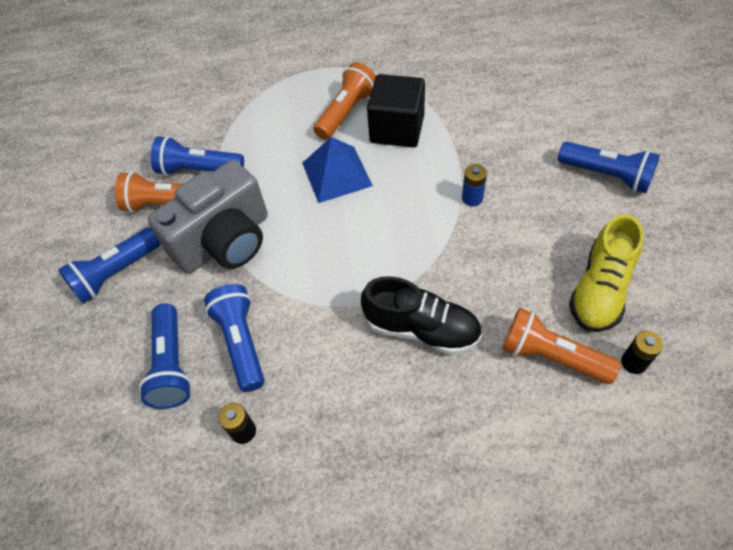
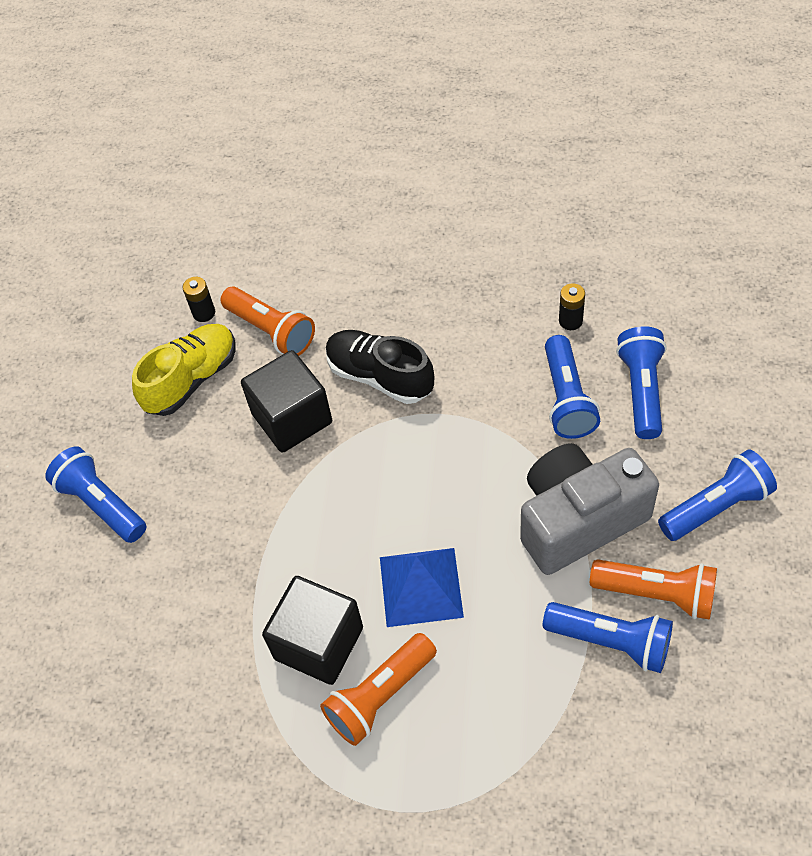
camera: 165 degrees left, 0 degrees up
blue battery [462,164,487,207] -> none
none -> black cube [241,350,332,453]

